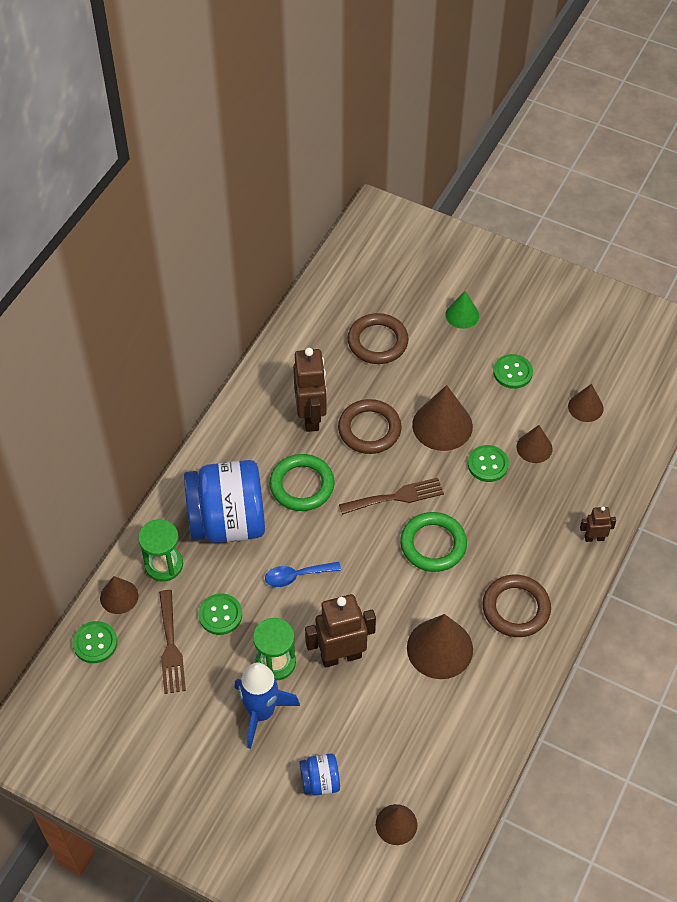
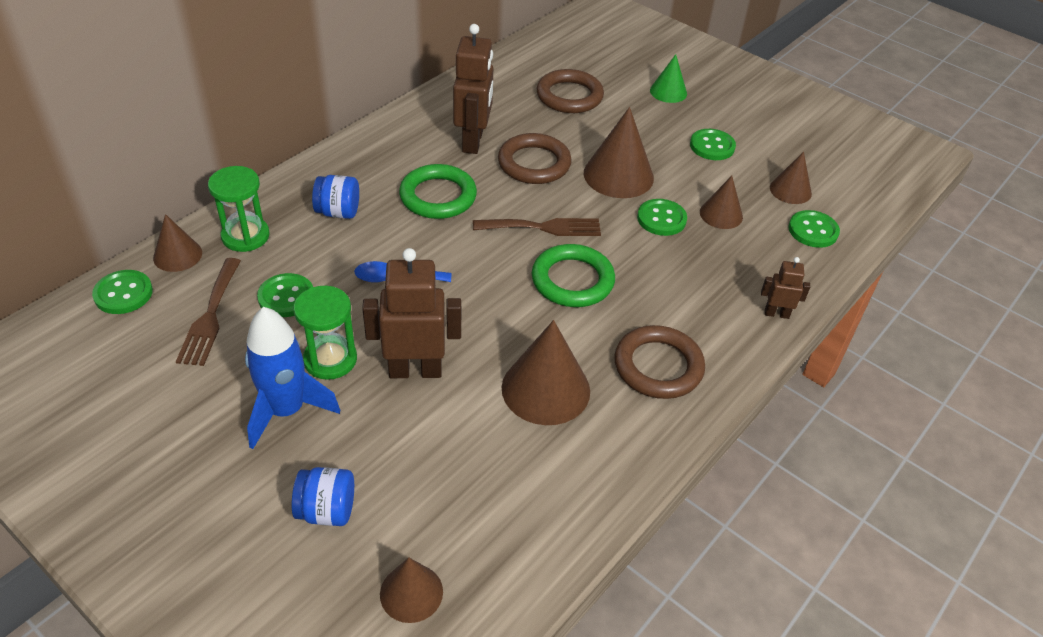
camera: 10 degrees right, 10 degrees down
blue jar [184,460,265,543] -> blue jar [312,175,359,219], size x0.45
none -> green button [789,210,840,248]

